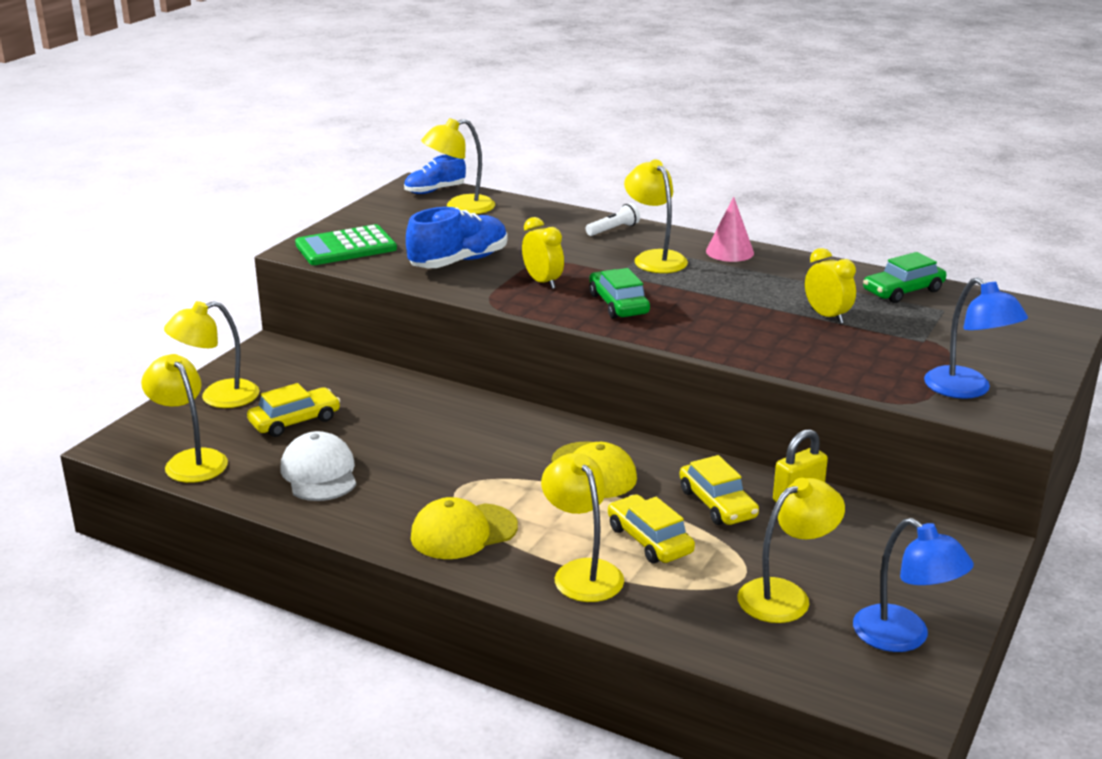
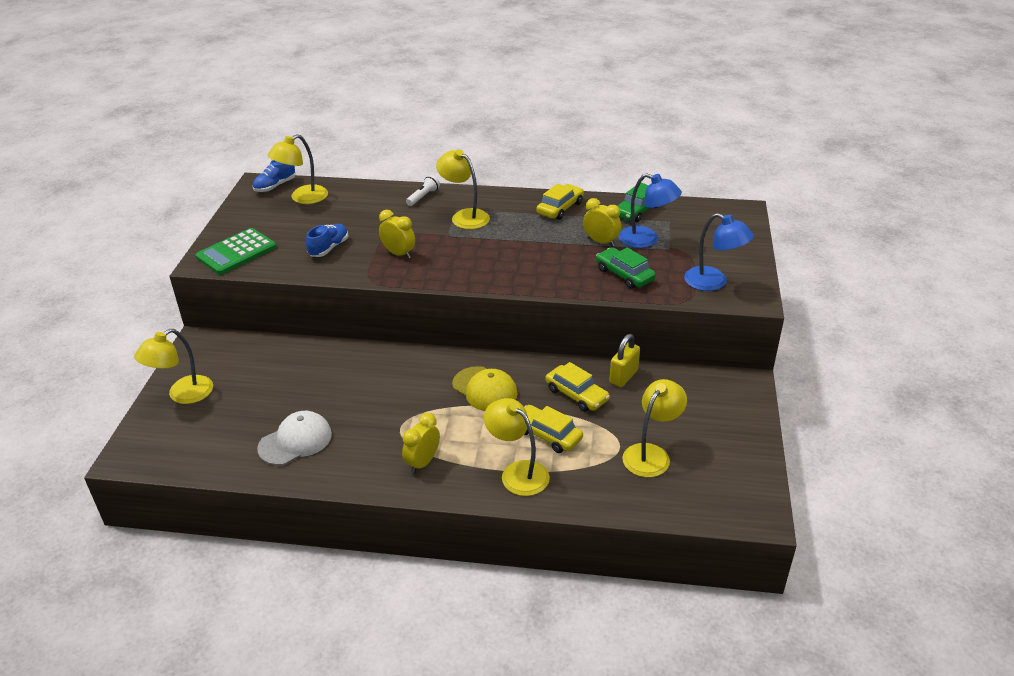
camera: 20 degrees left, 10 degrees up
yellow lamp [141,354,228,483] -> none
yellow car [247,383,341,437] -> yellow car moved to [536,184,584,220]
white cap [281,431,356,501] -> white cap turned 90 degrees clockwise [257,411,332,465]
blue shoe [406,207,508,268] -> blue shoe [306,224,349,257], size x0.64
yellow cap [411,497,518,559] -> yellow clock [402,413,440,474]
green car [589,268,650,319] -> green car moved to [596,247,656,289]
pink cone [706,197,754,262] -> none
blue lamp [853,518,974,652] -> blue lamp moved to [619,173,682,248]

